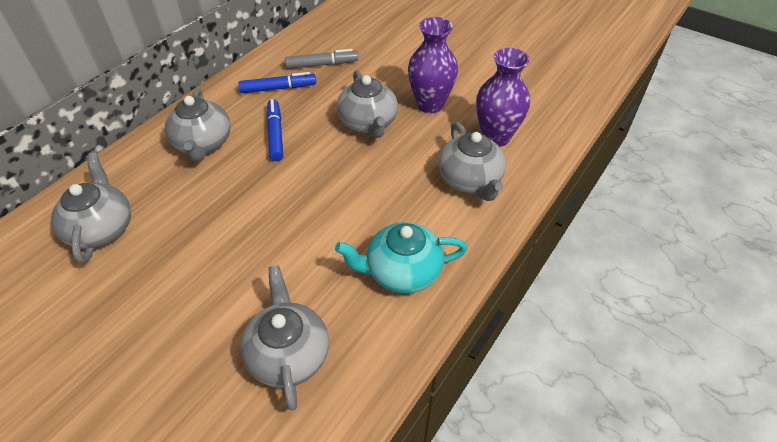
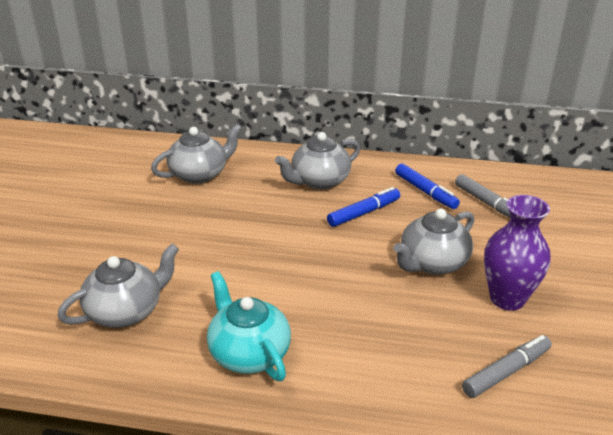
camera: 65 degrees right, 15 degrees down
grey teapot [438,122,506,201] -> none
purple vase [476,48,530,147] -> grey marker [462,335,552,398]

